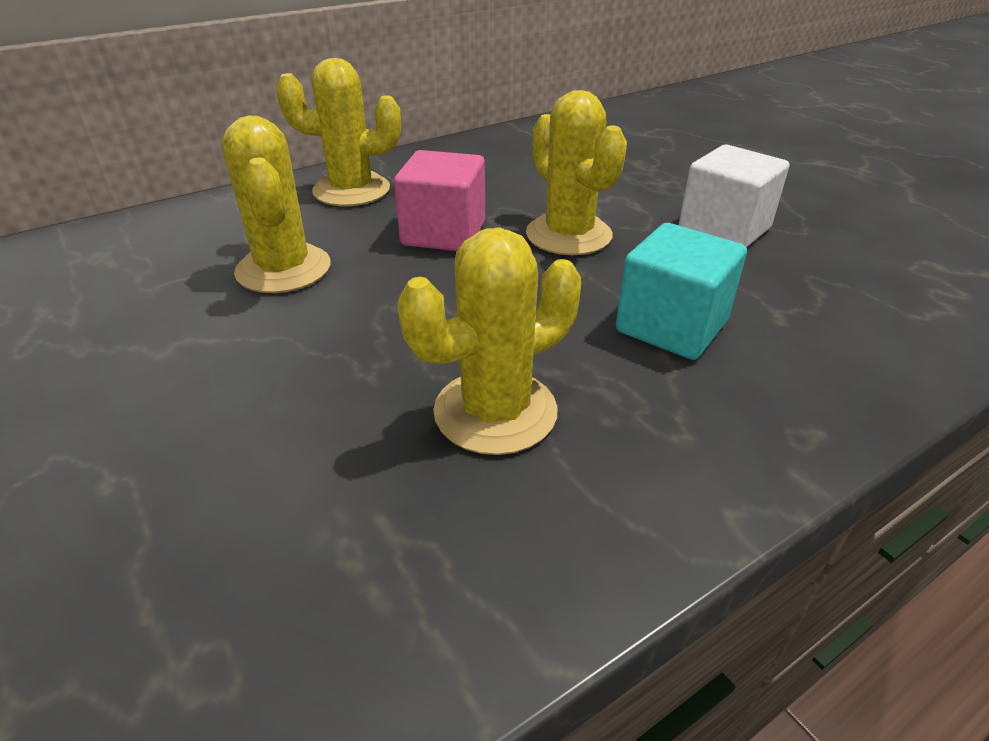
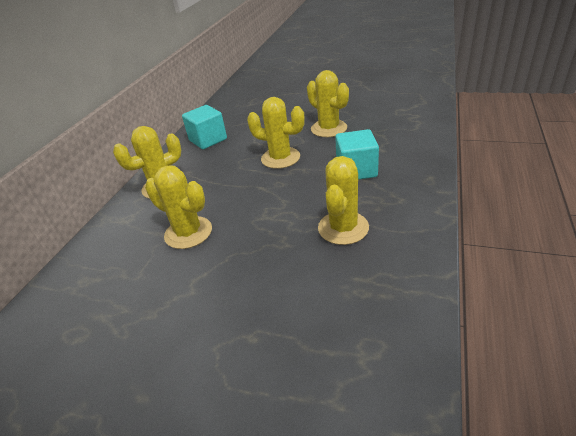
camera: 35 degrees left, 0 degrees up
pink cube [394,150,485,251] -> none
white cube [679,145,789,247] -> yellow cactus [307,70,349,137]
none -> turquoise cube [182,105,227,149]

